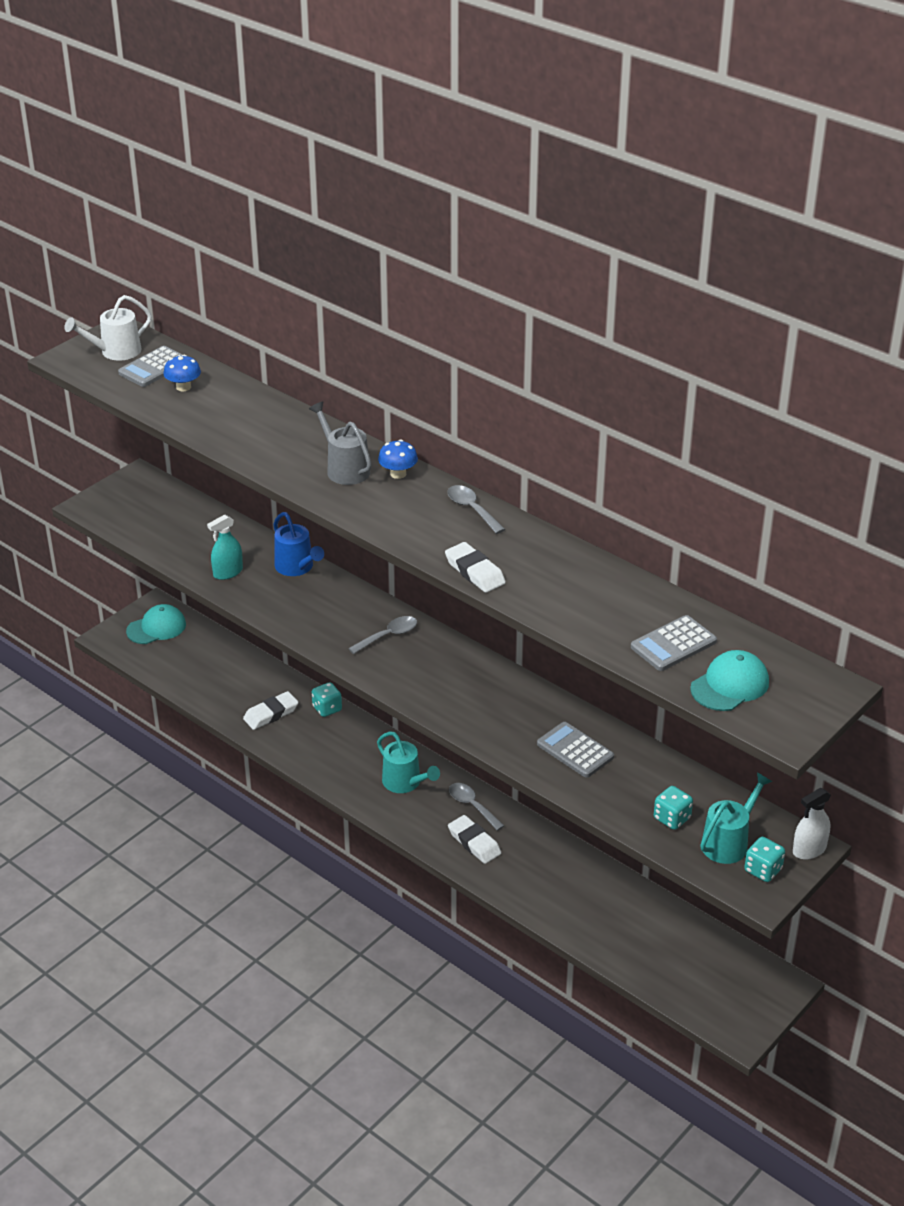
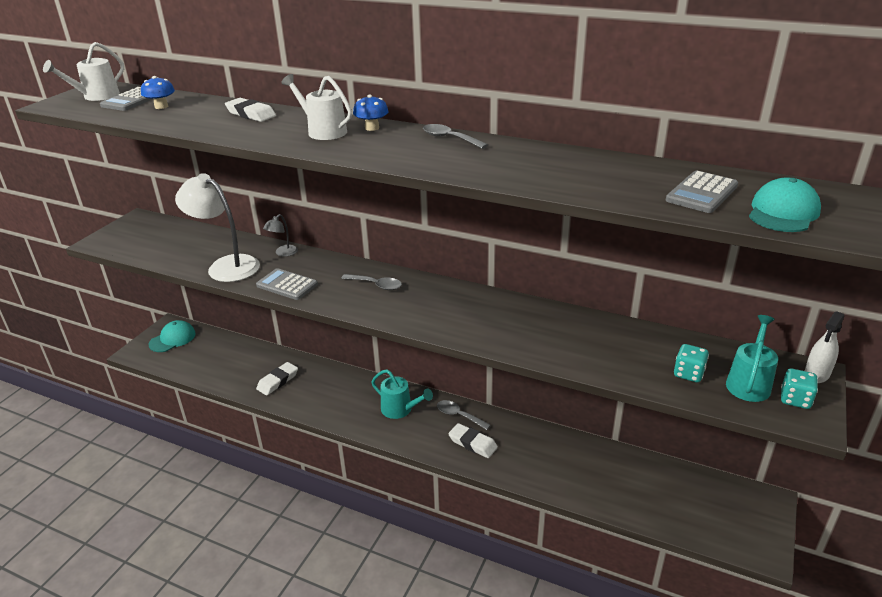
camera: 15 degrees left, 5 degrees down
turquoise spray bottle [207,514,243,580] -> white lamp [175,173,260,282]
blue watering can [273,512,324,576] -> grey lamp [263,214,298,257]
grey watering can [309,402,372,485] -> white watering can [281,74,352,140]
turquoise dice [312,682,342,717] -> none
grey spoon [348,616,417,654] -> grey spoon turned 75 degrees clockwise [341,274,402,290]
white eraser [445,542,506,593] -> white eraser moved to [225,98,276,122]
grey calculator [537,722,614,778] -> grey calculator moved to [256,268,318,300]

